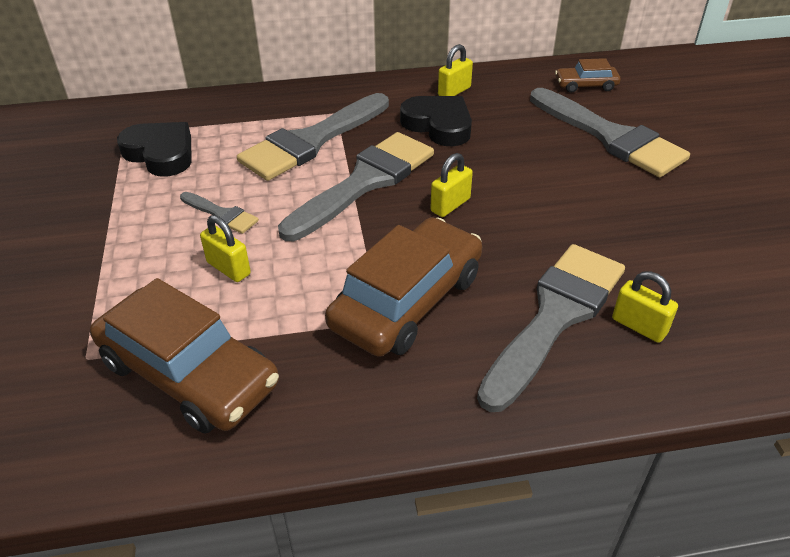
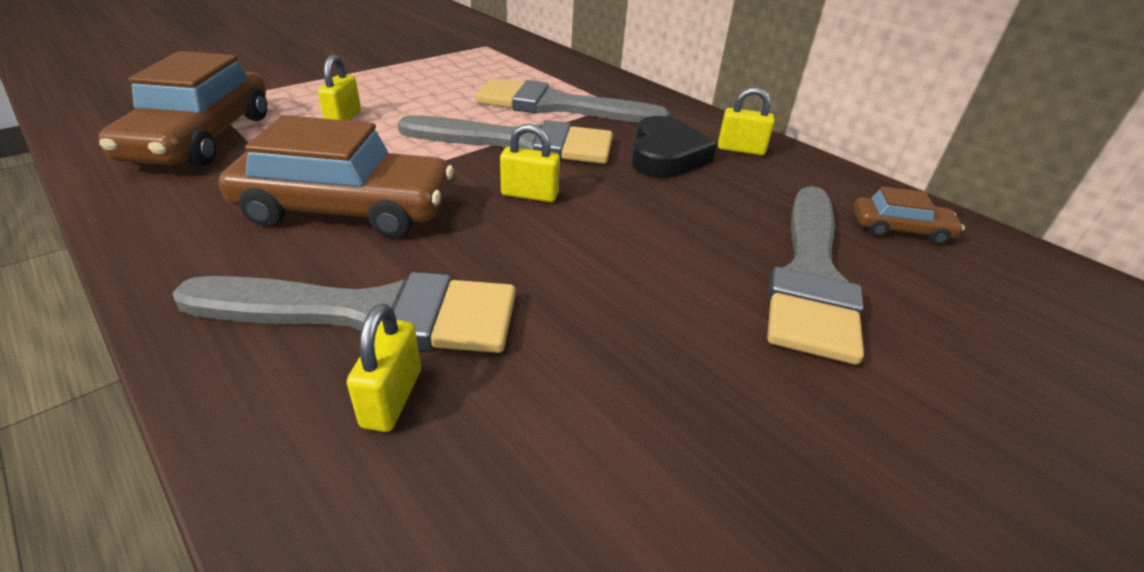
camera: 55 degrees right, 5 degrees down
black heart [117,122,192,177] -> none
grey brush [180,192,259,234] -> none
brown car [555,58,620,93] -> brown car turned 135 degrees clockwise [853,186,965,245]

